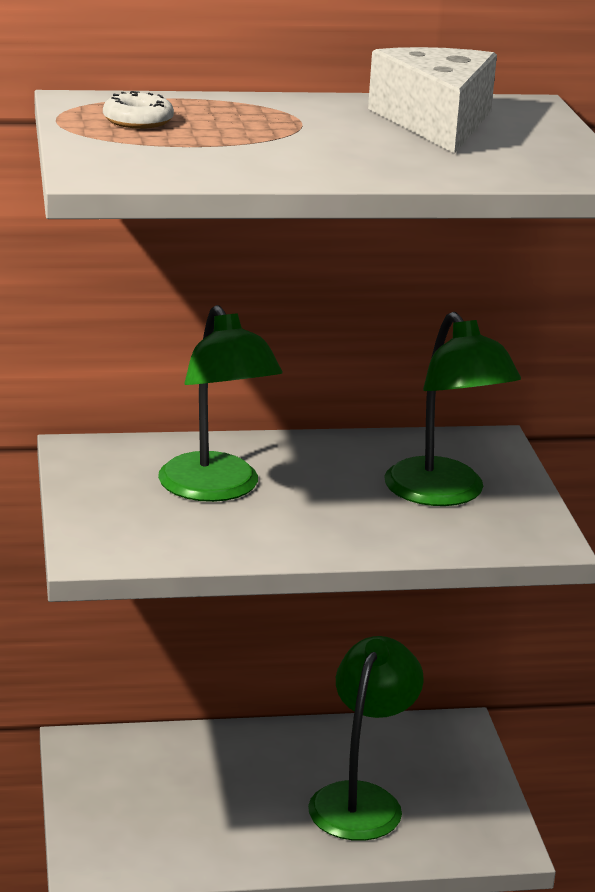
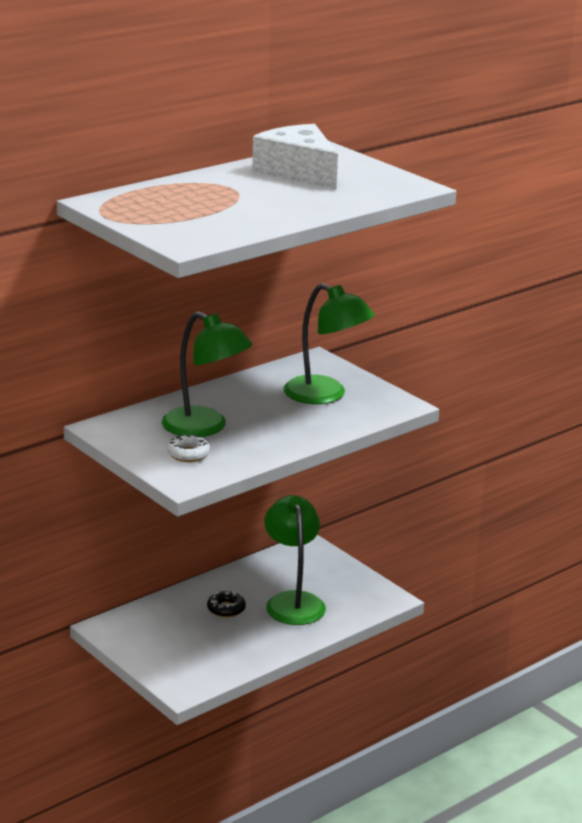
camera: 30 degrees left, 0 degrees up
white donut [103,91,174,129] -> white donut moved to [167,435,210,462]
none -> black donut [207,591,246,617]

